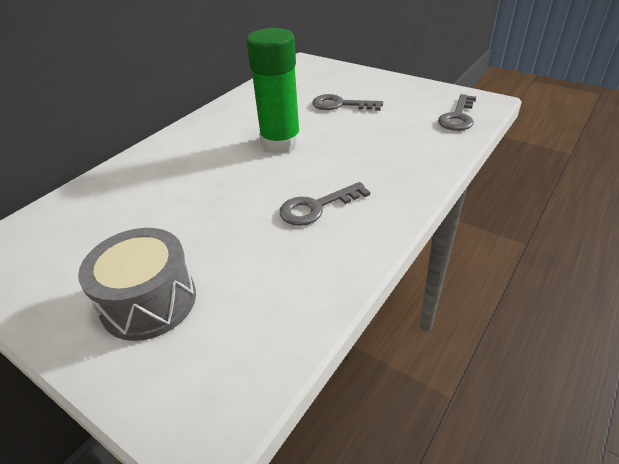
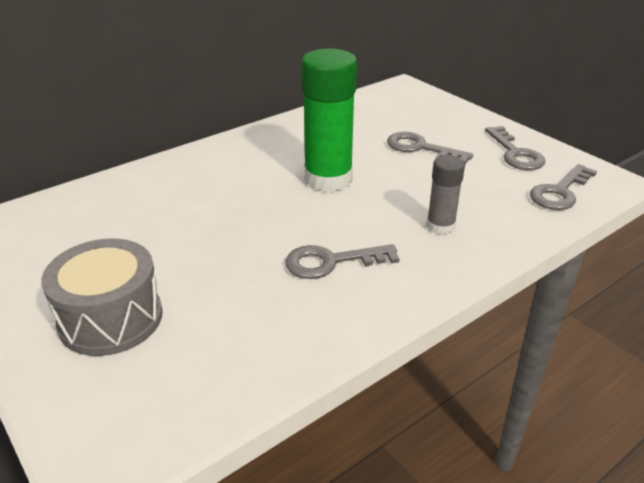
camera: 15 degrees right, 5 degrees down
none -> grey glue stick [427,155,465,235]
none -> grey key [485,126,545,170]

